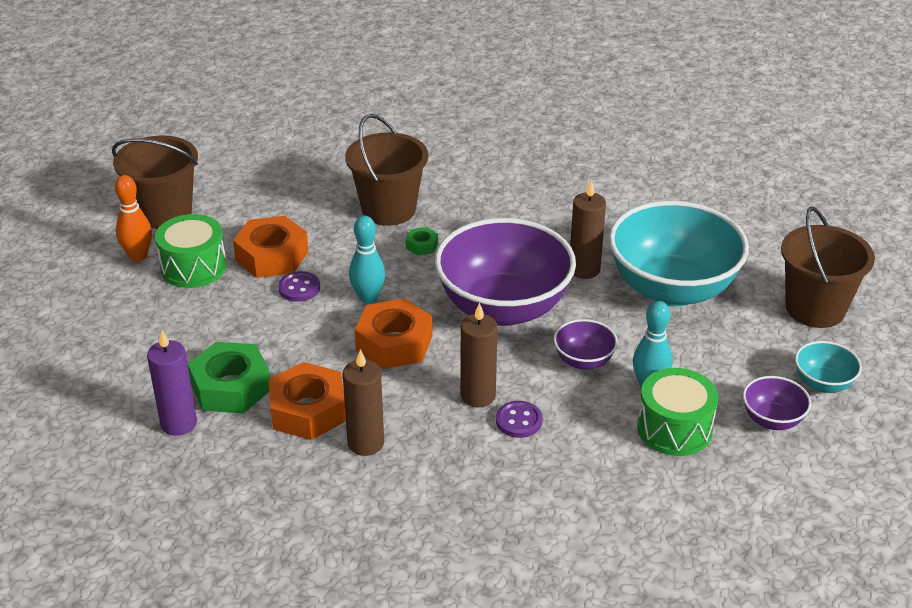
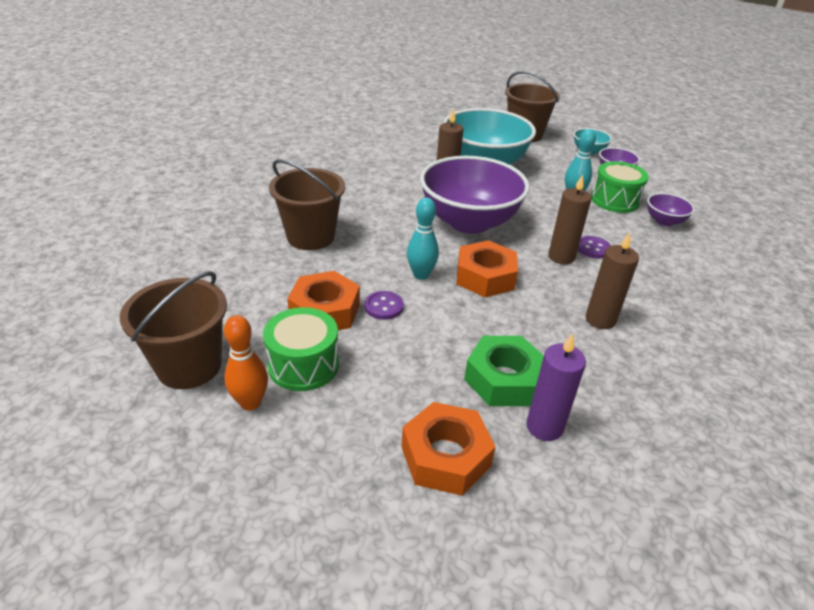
camera: 70 degrees left, 0 degrees up
orange nut [268,362,346,440] -> orange nut moved to [401,402,496,496]
green nut [405,227,438,256] -> none
purple bowl [554,319,618,370] -> purple bowl moved to [647,193,695,226]

